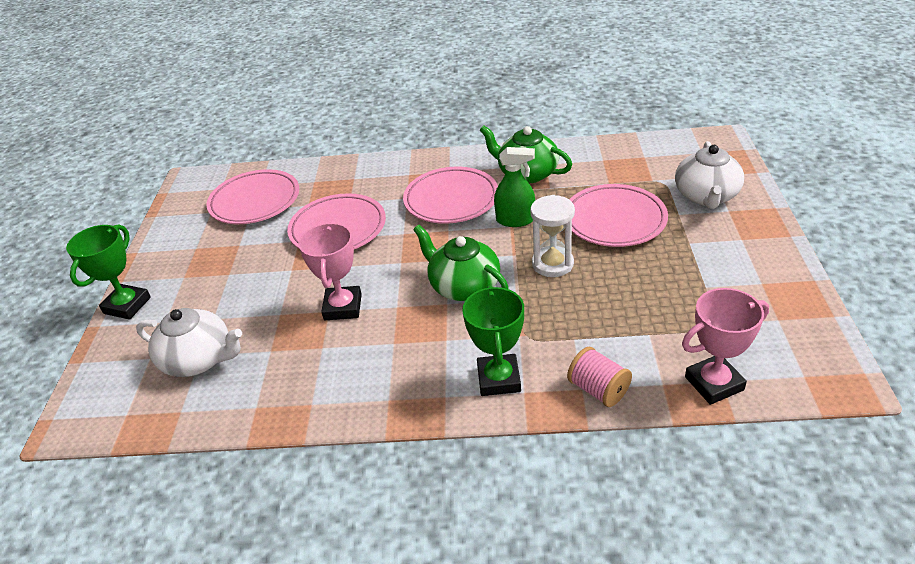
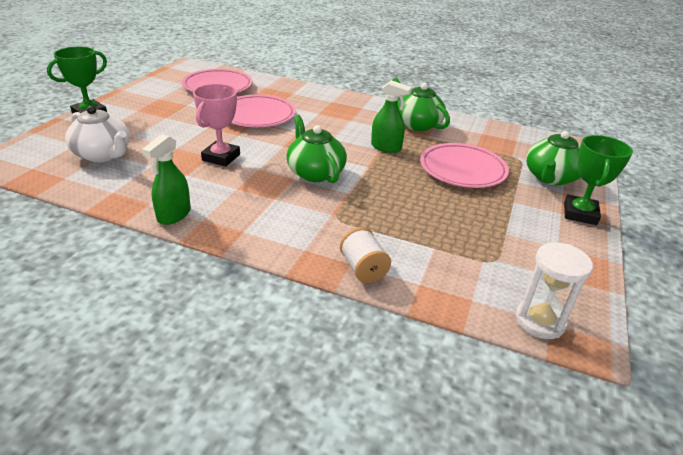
camera: 15 degrees right, 5 degrees down
pink plate [403,167,498,224] -> none
green trophy [462,285,524,396] -> green trophy moved to [564,135,633,225]
white hourglass [530,195,575,277] -> white hourglass moved to [516,242,593,339]
pink spool [567,347,632,407] -> white spool [340,227,391,283]
white teapot [675,141,744,209] -> green teapot [526,131,581,186]
pink trophy [682,288,769,405] -> none
none -> green spray bottle [142,134,191,225]

